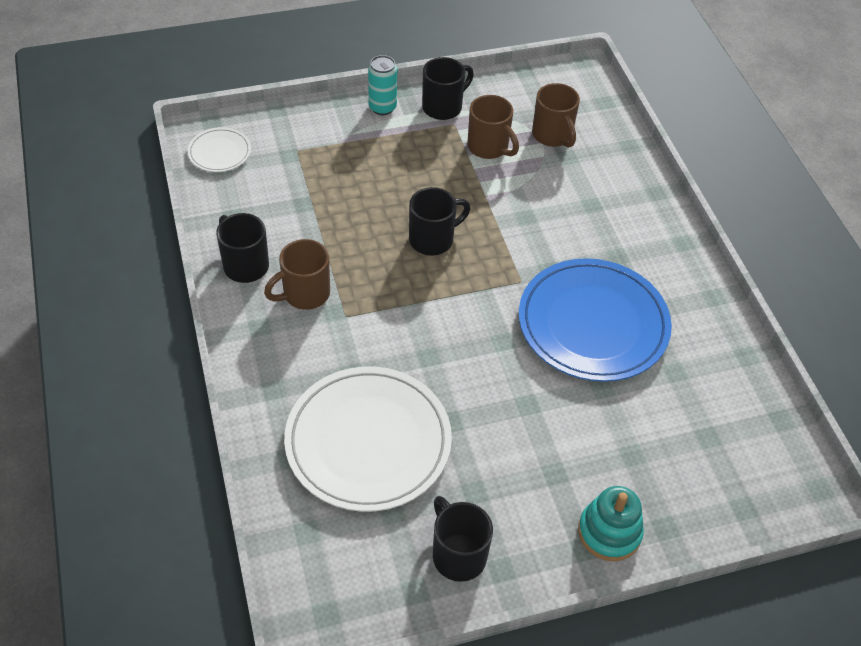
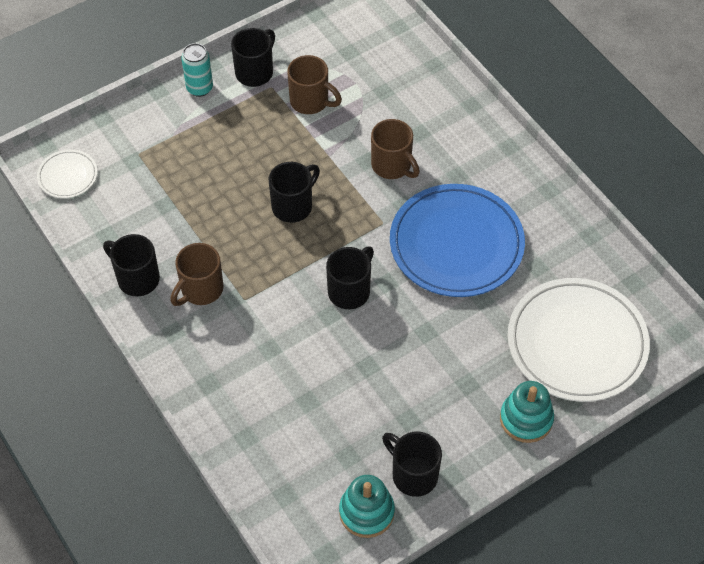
camera: 15 degrees left, 5 degrees up
white plate [284,366,452,512] -> white plate moved to [508,278,650,402]
brown mug [532,83,580,148] -> brown mug moved to [371,119,420,179]
none -> black mug [326,247,374,309]
none -> turquoise stacking toy [339,475,395,538]

